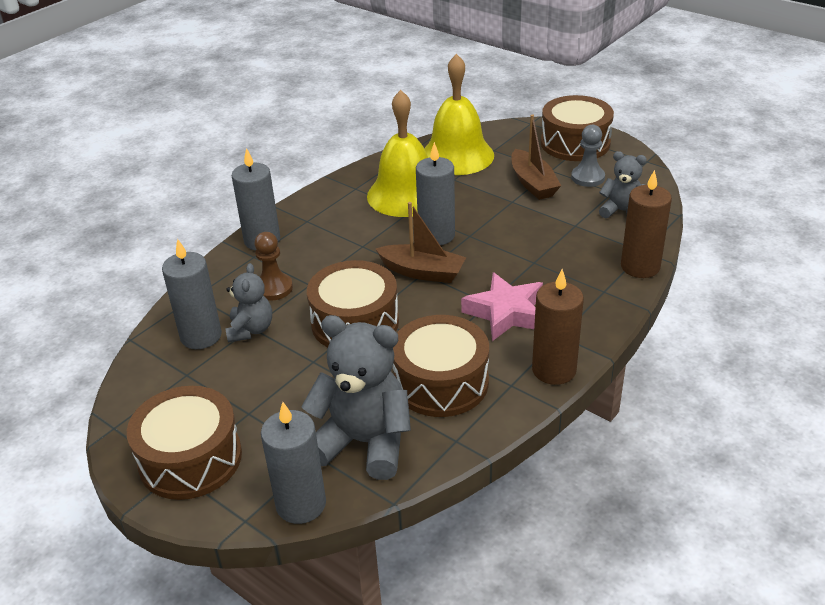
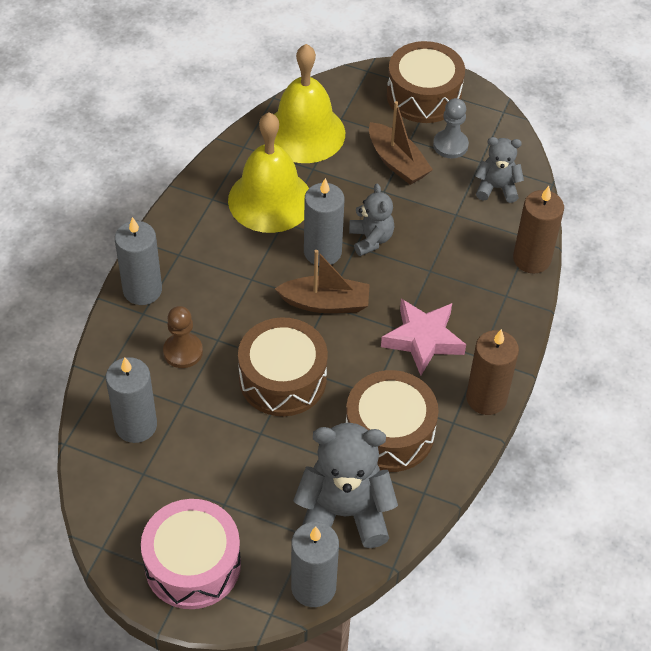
camera: 20 degrees left, 15 degrees up
brown drum [127,386,242,500] -> pink drum [141,499,241,609]
grey teddy bear [225,263,272,342] -> grey teddy bear moved to [349,184,394,256]

